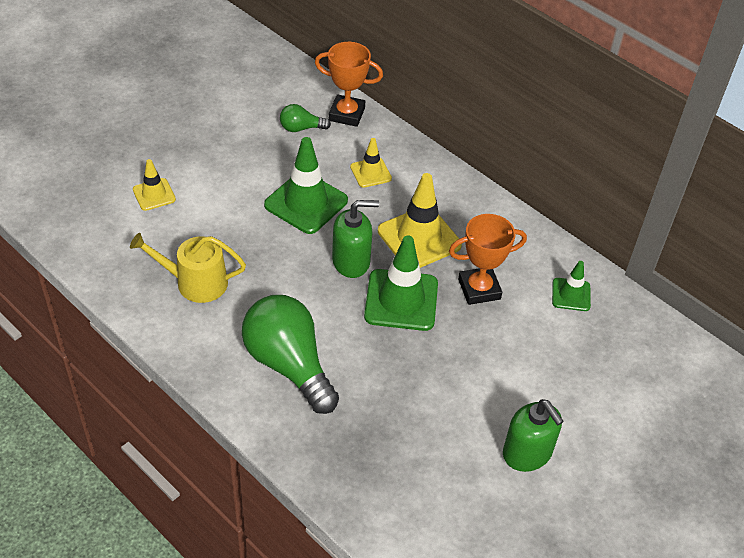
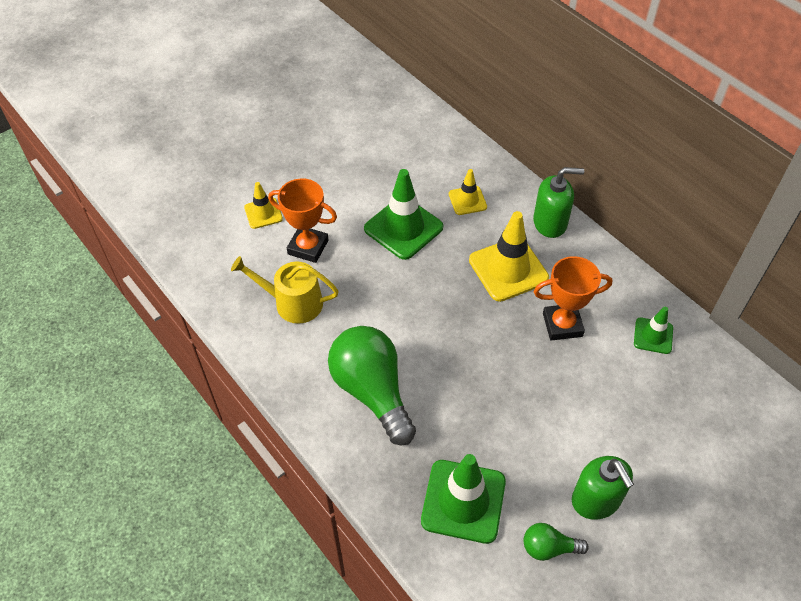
camera: 10 degrees right, 5 degrees up
green light bulb [280,104,331,132] -> green light bulb moved to [524,523,589,561]
orange trophy [315,42,383,127] -> orange trophy moved to [268,179,337,263]
green soap dispenser [332,200,379,278] -> green soap dispenser moved to [533,167,584,238]
green traffic cone [364,236,438,331] -> green traffic cone moved to [421,454,506,544]

